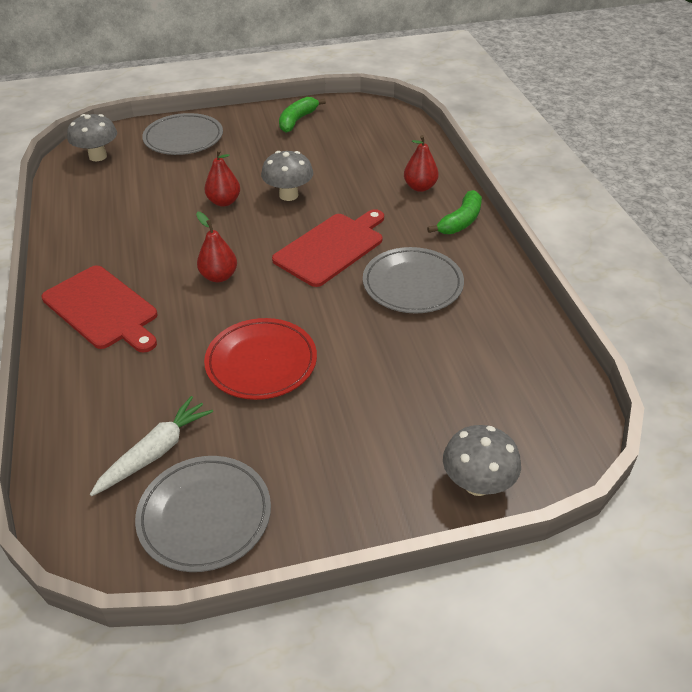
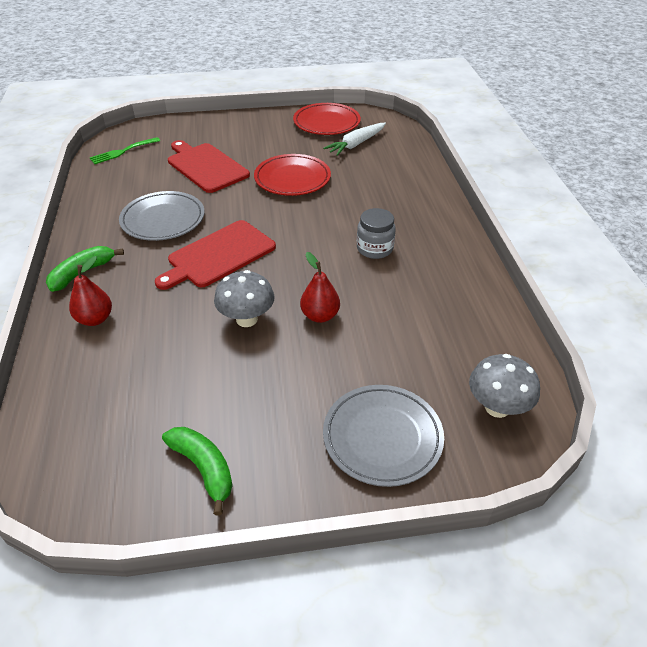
camera: 175 degrees left, 0 degrees up
red cutting board [42,265,157,353] -> red cutting board moved to [168,140,250,193]
grey plate [135,456,271,572] -> red plate [293,103,361,135]
red pear [196,212,237,282] -> none
green banana [279,97,326,133] -> green banana turned 75 degrees counterclockwise [162,427,233,516]
grey mushroom [443,425,521,496] -> none
none -> green fork [90,137,160,164]
none -> grey jar [357,208,396,259]

